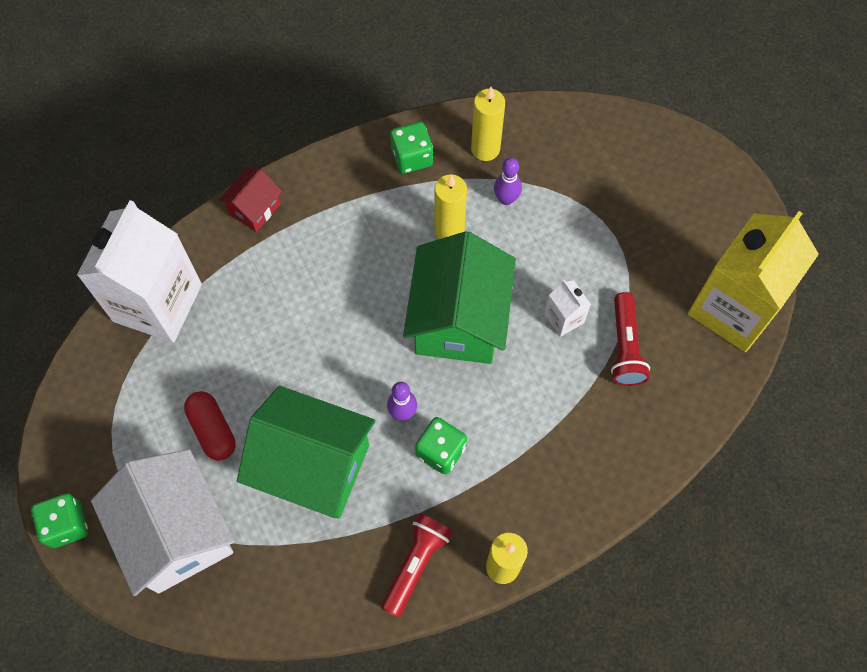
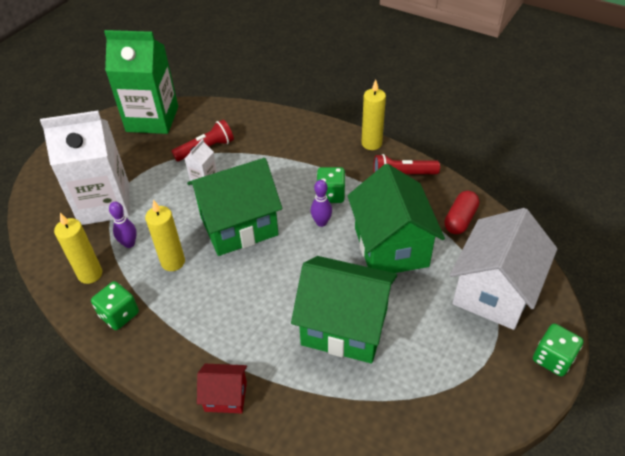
camera: 120 degrees left, 20 degrees down
white carton [77,200,202,343] -> white carton moved to [40,111,130,225]
red capsule [184,391,236,461] -> red capsule moved to [444,191,479,234]
yellow carton [688,211,819,352] -> green carton [104,30,178,134]
none -> green house [291,256,397,363]

